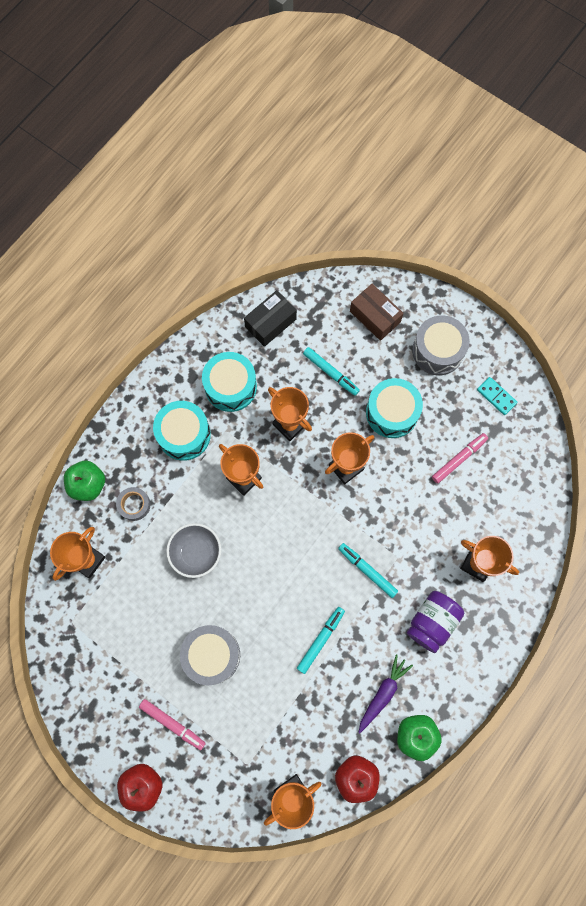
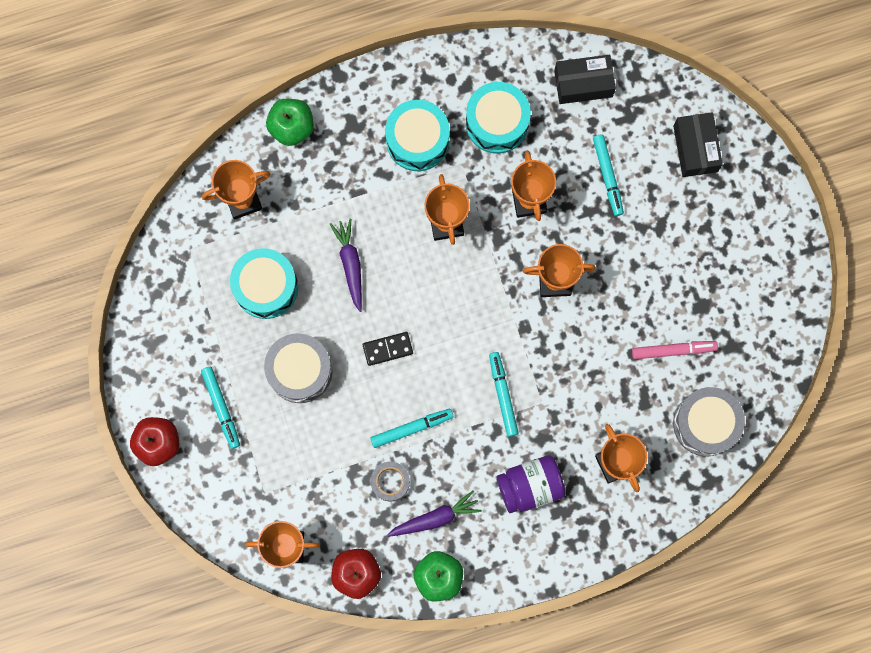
camera: 35 degrees right, 5 degrees up
grey tape [116,487,151,521] -> grey tape moved to [371,462,410,502]
pink marker [139,699,206,750] -> turquoise marker [201,367,240,449]
grey bowl [166,523,221,578] -> purple carrot [330,219,362,312]
brown box [350,284,404,341] -> black box [673,112,723,177]
turquoise drum [366,378,423,438] -> turquoise drum moved to [230,248,298,319]
grey drum [412,315,470,375] -> grey drum moved to [673,387,745,456]
turquoise domino [477,377,517,415] -> none
none -> black domino [363,332,413,366]

